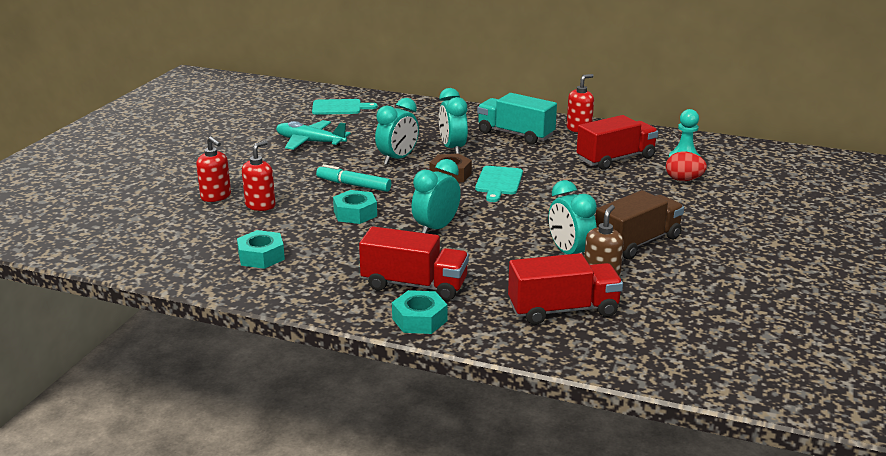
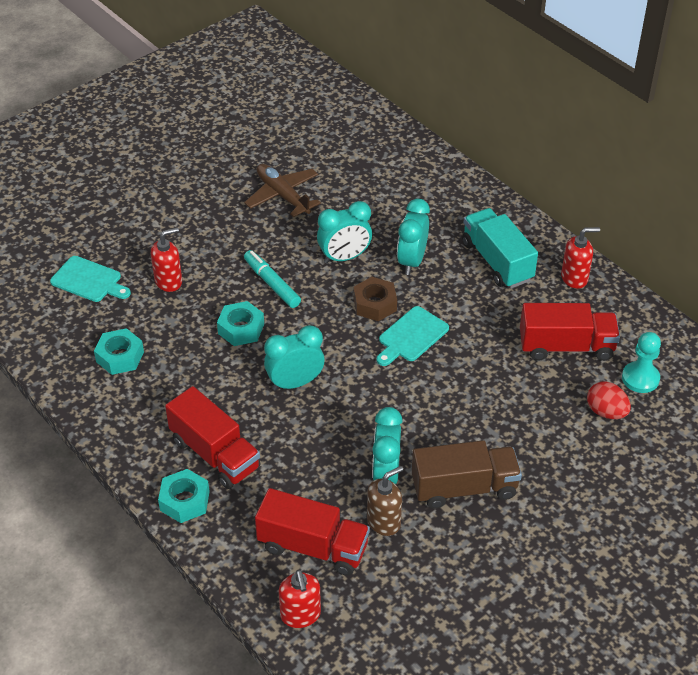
camera: 30 degrees right, 20 degrees up
red soap dispenser [196,137,231,202] -> red soap dispenser moved to [279,570,321,628]
turquoise plane [276,120,351,150] -> brown plane [244,164,321,217]
turquoise cutting board [312,99,378,115] -> turquoise cutting board moved to [50,256,131,302]

